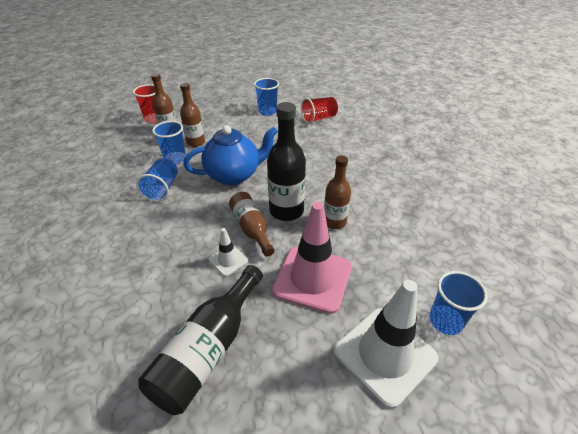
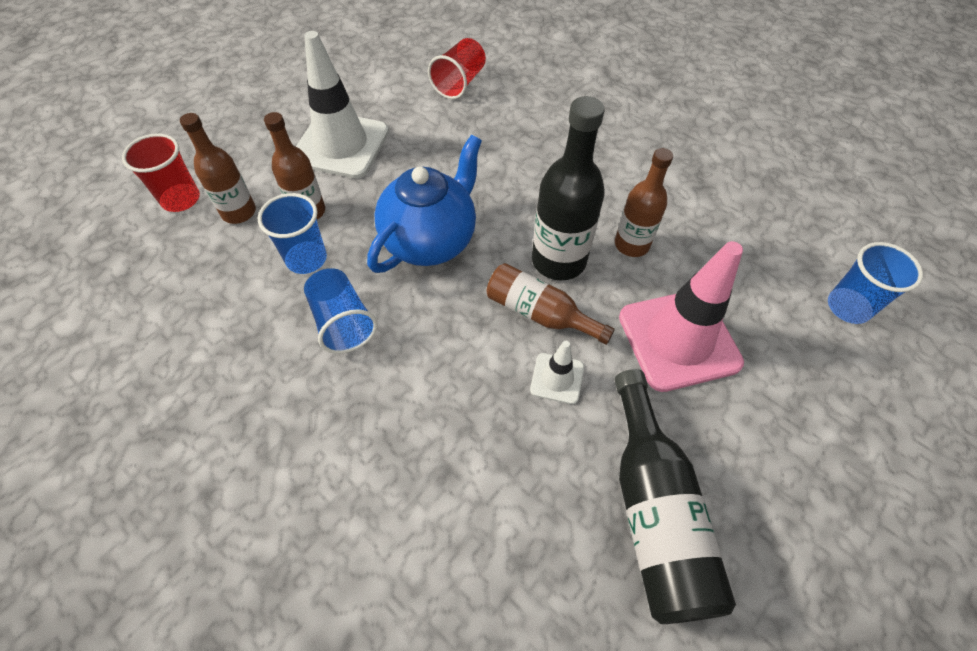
camera: 35 degrees left, 15 degrees up
blue cup [254,78,279,116] -> none
white traffic cone [334,280,438,409] -> white traffic cone moved to [296,31,389,178]

